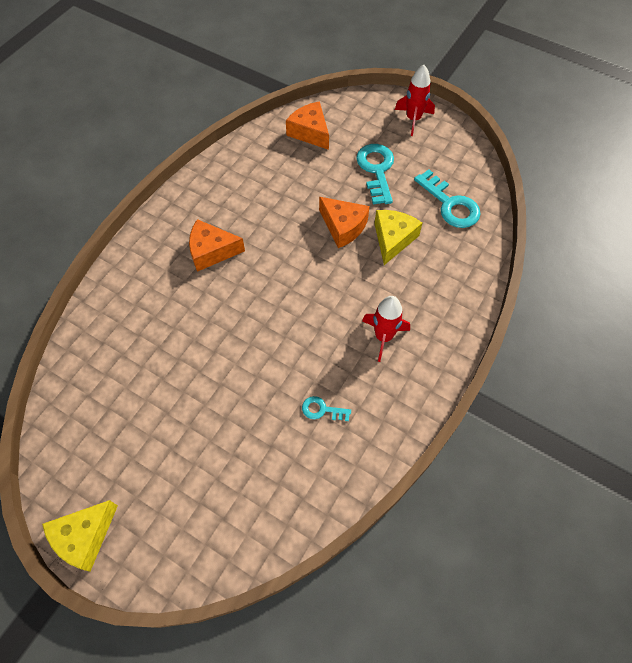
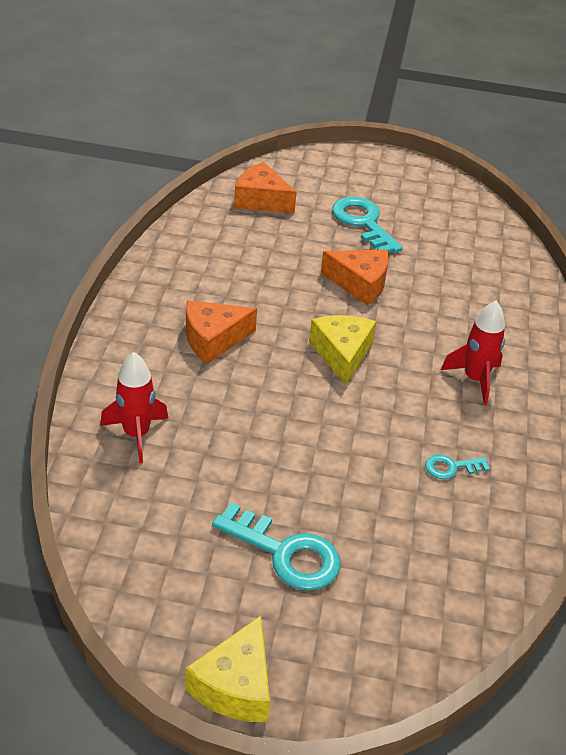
camera: 25 degrees left, 20 degrees down
yellow cheese [374,210,422,265] -> yellow cheese moved to [309,315,376,385]
red rocket [395,65,435,136] -> red rocket moved to [100,352,169,463]
turquoise key [414,169,481,228] -> turquoise key moved to [212,502,341,590]

